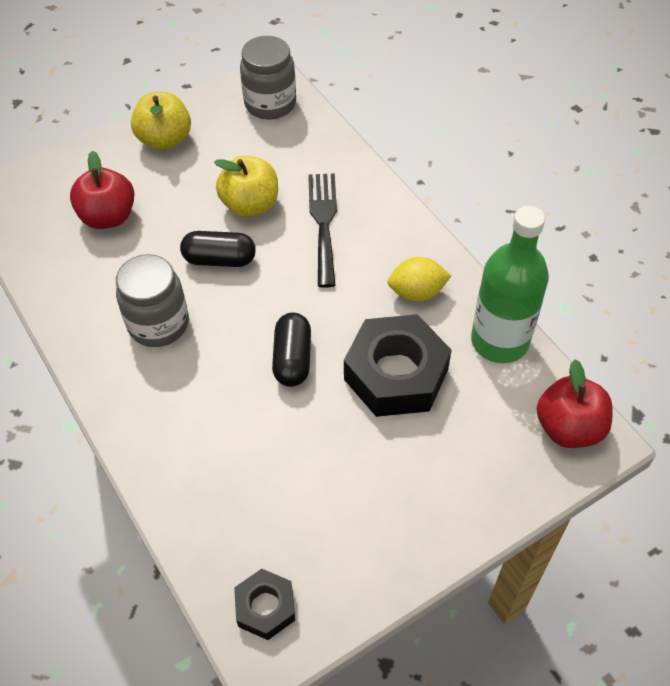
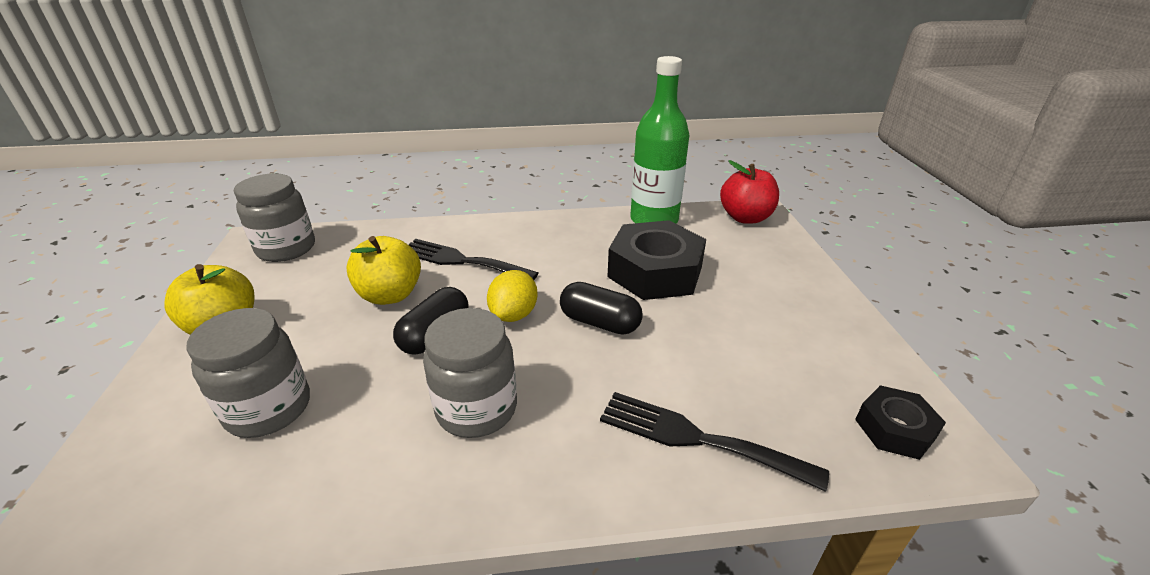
camera: 65 degrees left, 20 degrees down
red apple [70,151,135,229] -> grey jar [186,308,310,438]
yellow lemon [387,257,451,302] -> yellow lemon moved to [487,270,538,322]
none -> black fork [600,392,829,492]

